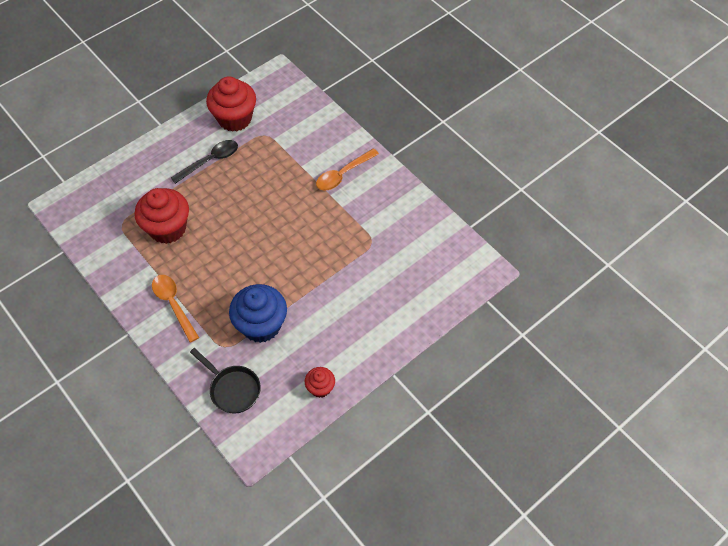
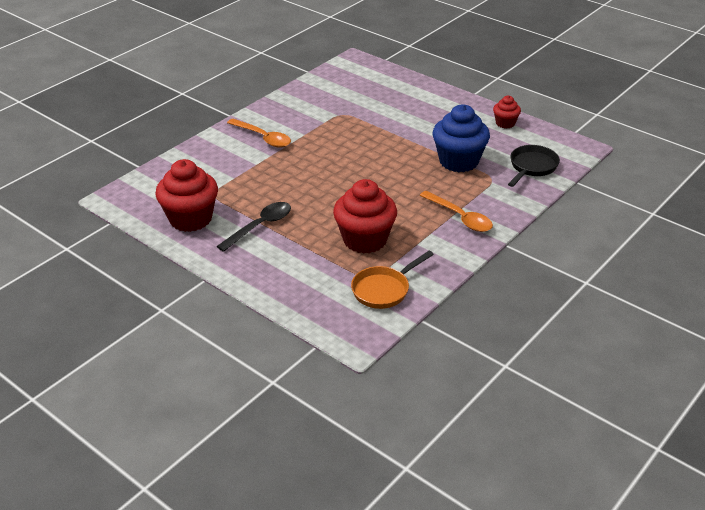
camera: 100 degrees left, 20 degrees down
orange spoon [152,275,199,343] -> orange spoon turned 90 degrees counterclockwise [419,191,493,232]
black spoon [171,140,238,184] -> black spoon turned 90 degrees clockwise [217,202,291,252]
none -> orange pan [351,251,434,309]

